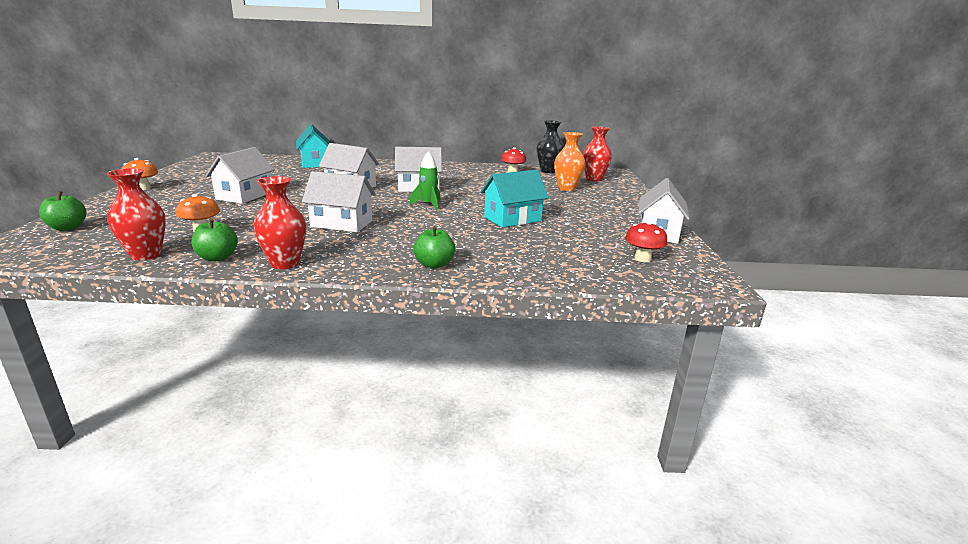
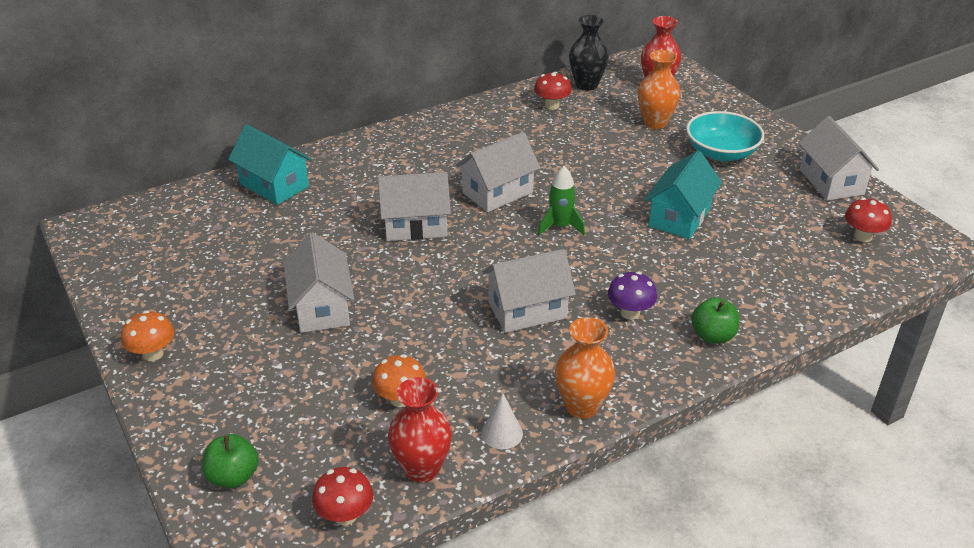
camera: 30 degrees left, 15 degrees up
green apple [192,218,238,261] -> white cone [481,393,523,449]
red vase [253,176,306,269] -> orange vase [555,317,615,419]
none -> red mushroom [312,467,373,525]
none -> purple mushroom [608,272,657,320]
none -> turquoise bowl [686,111,764,161]

